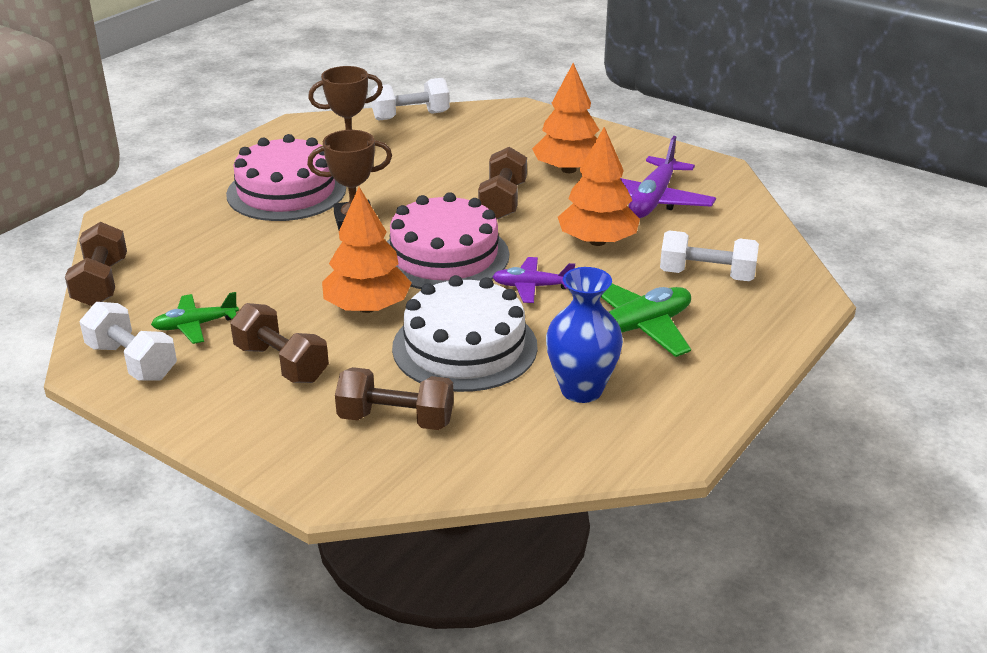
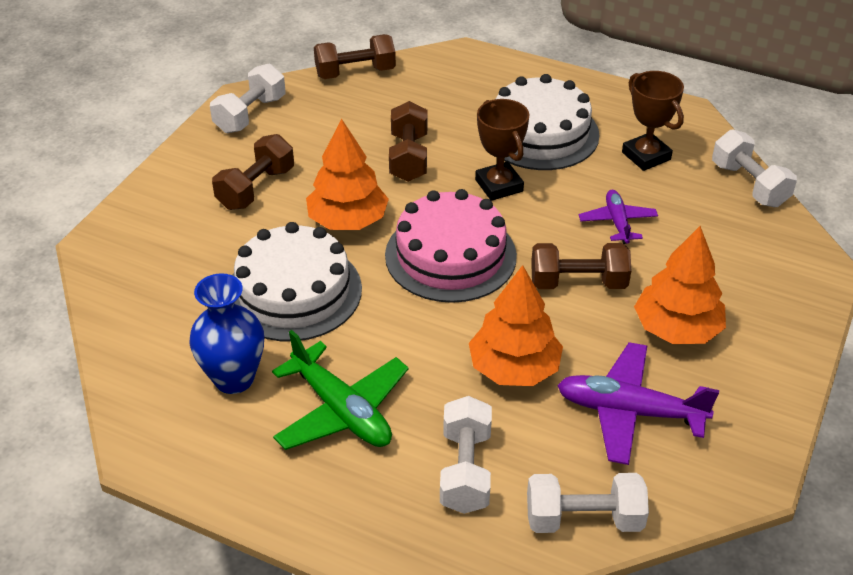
camera: 80 degrees right, 10 degrees up
green plane [151,292,239,344] -> none
pink cake [226,134,346,221] -> white cake [496,74,600,170]
brown dumbbell [335,367,454,430] -> brown dumbbell moved to [389,101,427,182]
purple plane [492,257,575,303] -> purple plane moved to [579,190,658,244]
none -> white dumbbell [527,473,649,533]

